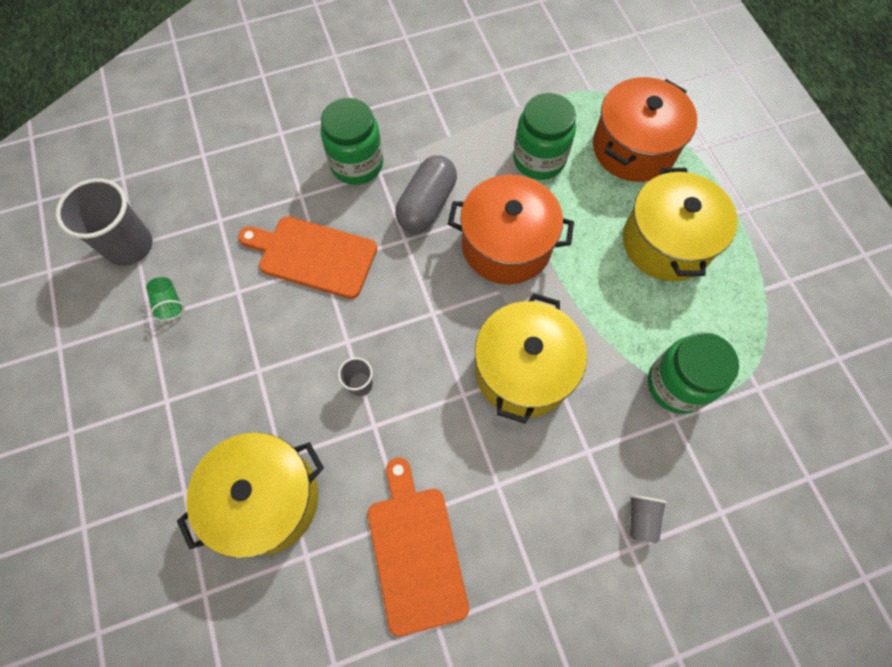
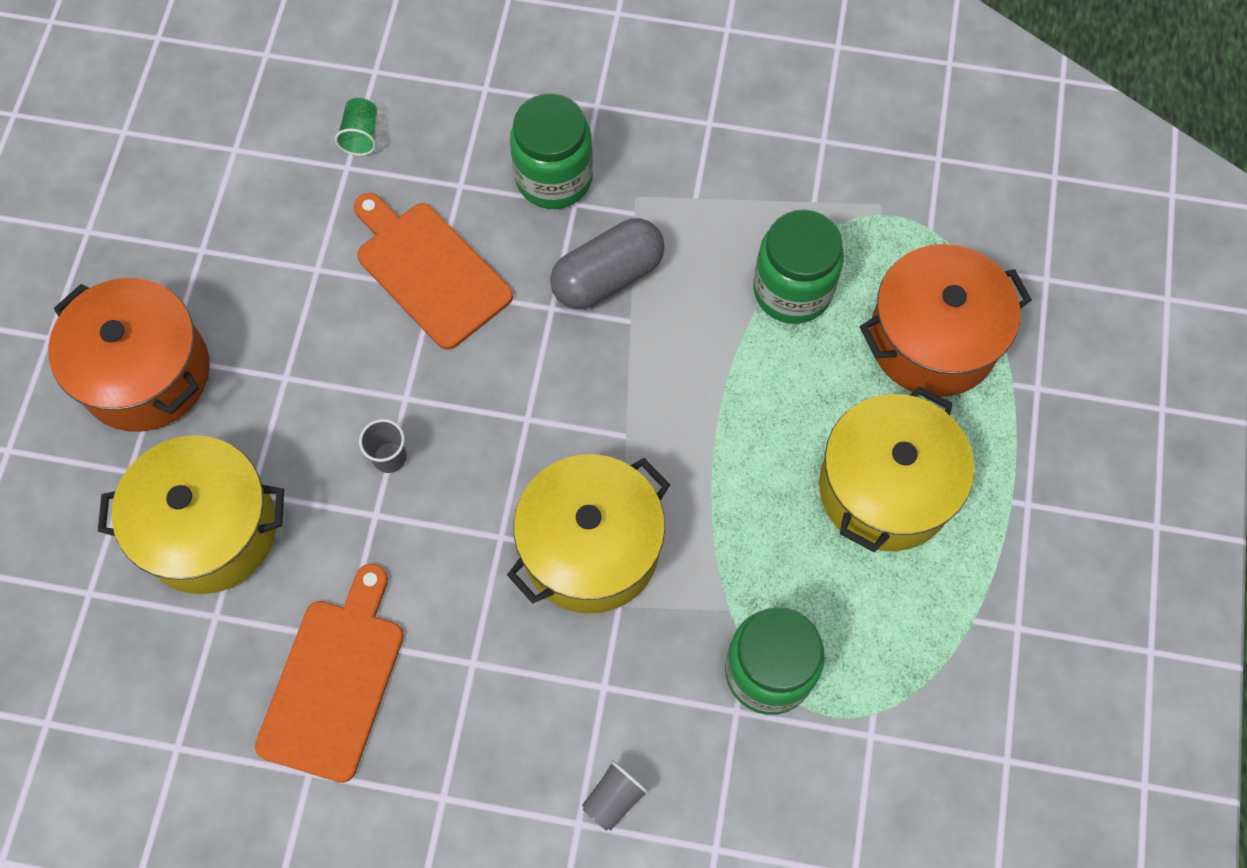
camera: 30 degrees right, 0 degrees up
grey cup [56,178,152,266] -> none
green cup [146,277,185,321] -> green cup moved to [335,98,377,156]
orange pot [448,175,574,284] -> orange pot moved to [48,278,210,432]

